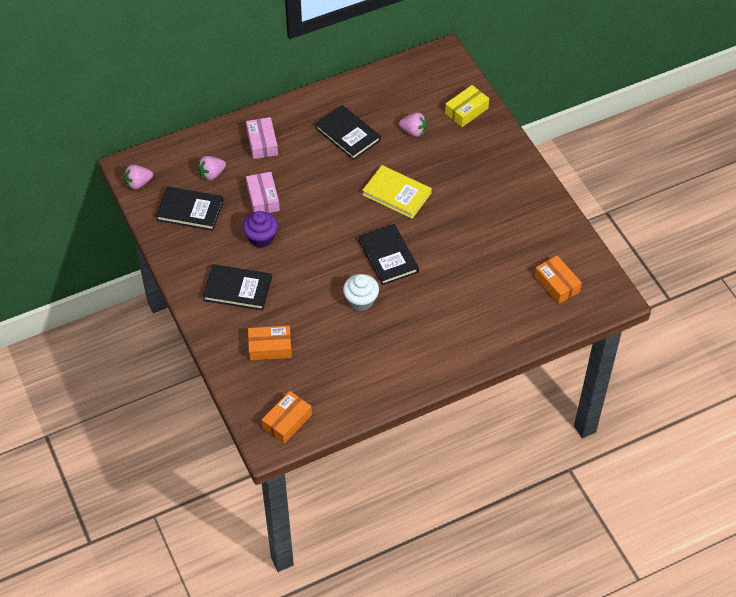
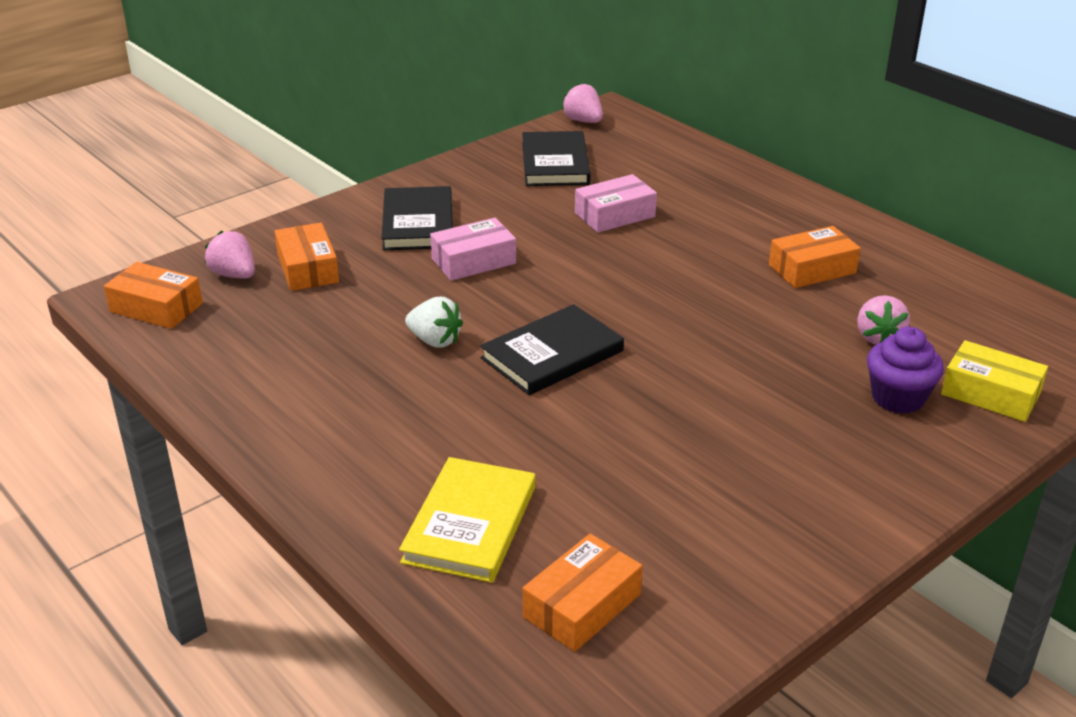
camera: 75 degrees right, 20 degrees down
pink strawberry [198,156,226,180] -> pink strawberry moved to [205,230,255,278]
purple cupcake [243,211,278,248] -> purple cupcake moved to [867,327,944,414]
pink box [246,117,278,159] -> pink box moved to [430,218,516,281]
black book [315,105,381,160] -> orange box [769,226,861,288]
white cupcake [343,274,379,311] -> white strawberry [405,297,463,348]
yellow book [362,165,432,219] -> yellow book moved to [399,457,535,583]

